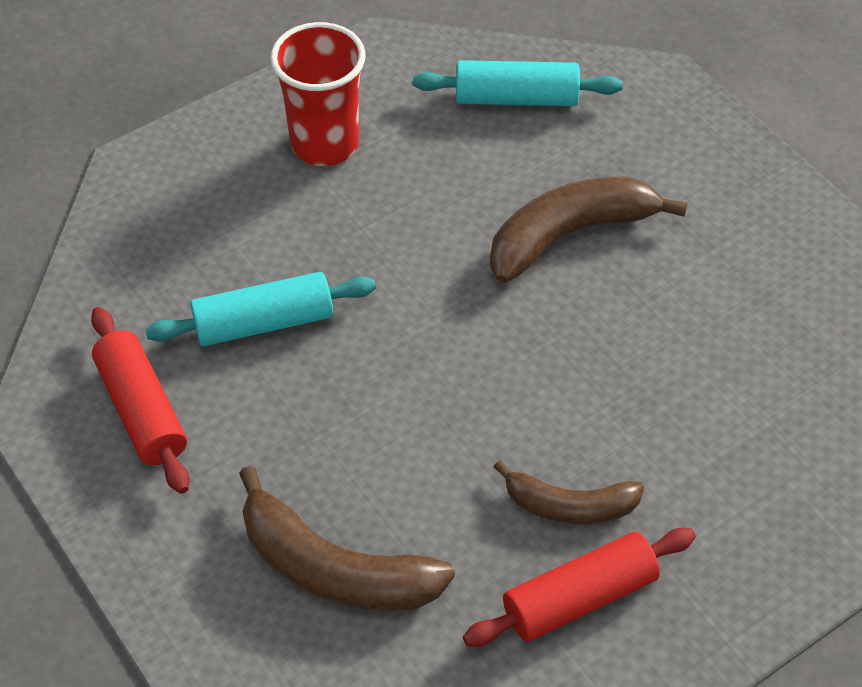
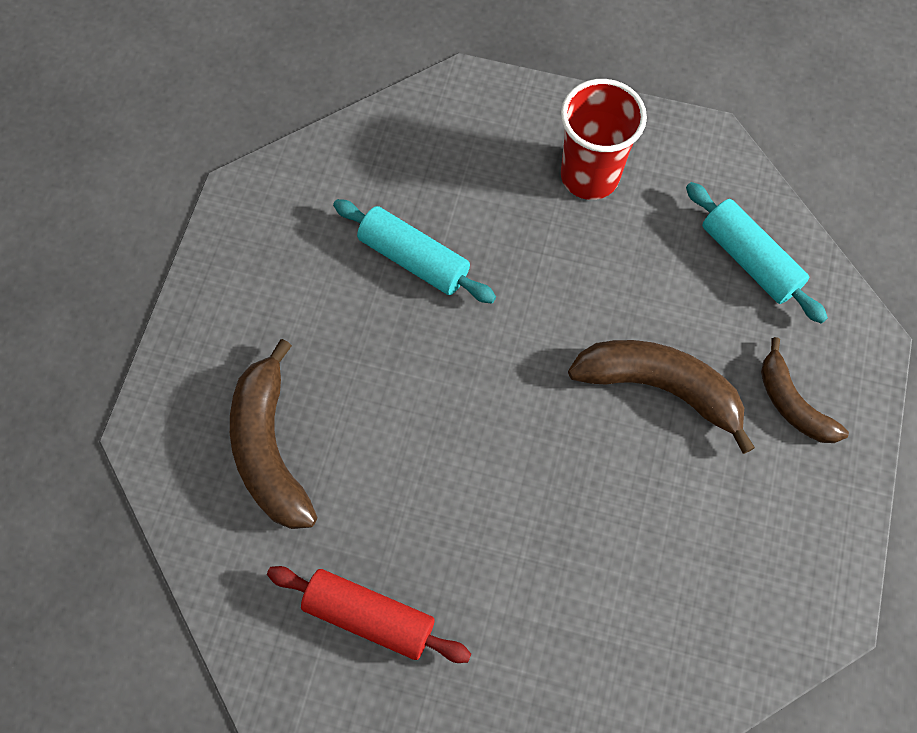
camera: 50 degrees right, 15 degrees up
red rolling pin [91,307,189,494] -> none
brown banana [494,460,644,524] -> brown banana moved to [761,337,849,443]

